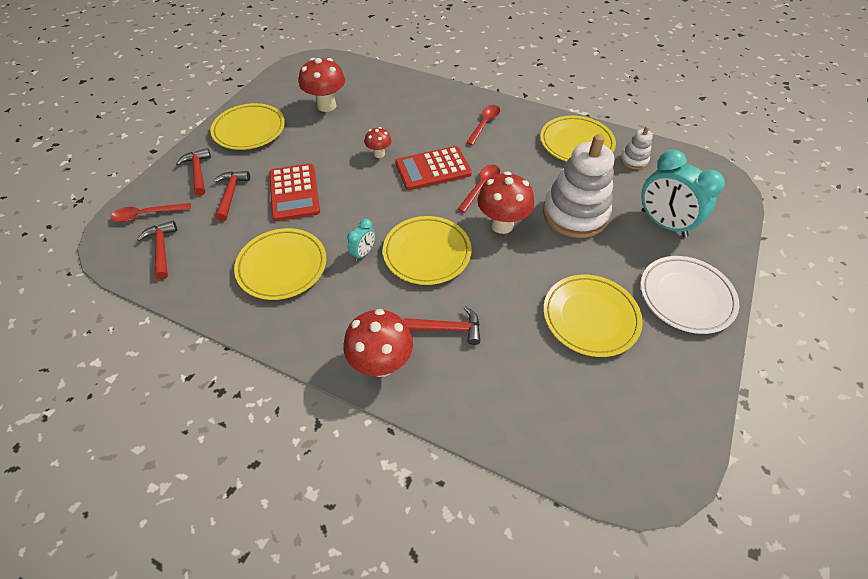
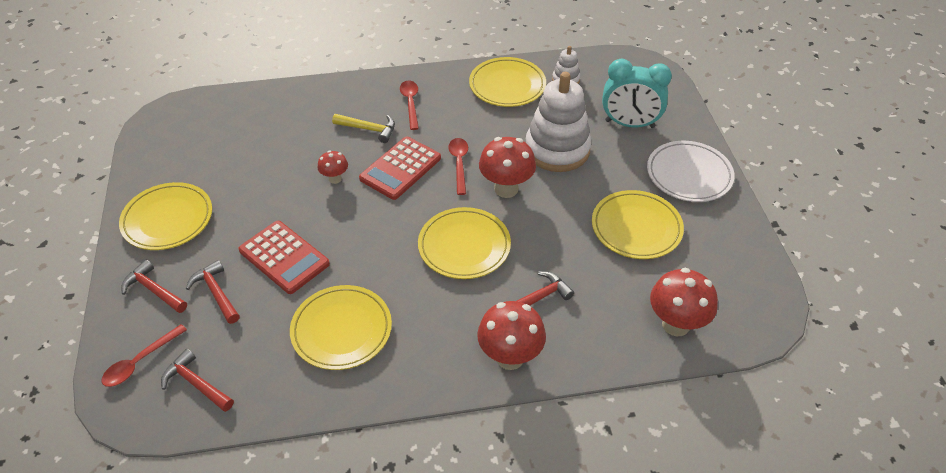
camera: 35 degrees left, 5 degrees down
red mushroom [299,58,345,112] -> red mushroom moved to [650,268,718,336]
turquoise clock [347,219,375,261] -> none
none -> yellow hammer [332,114,395,143]

